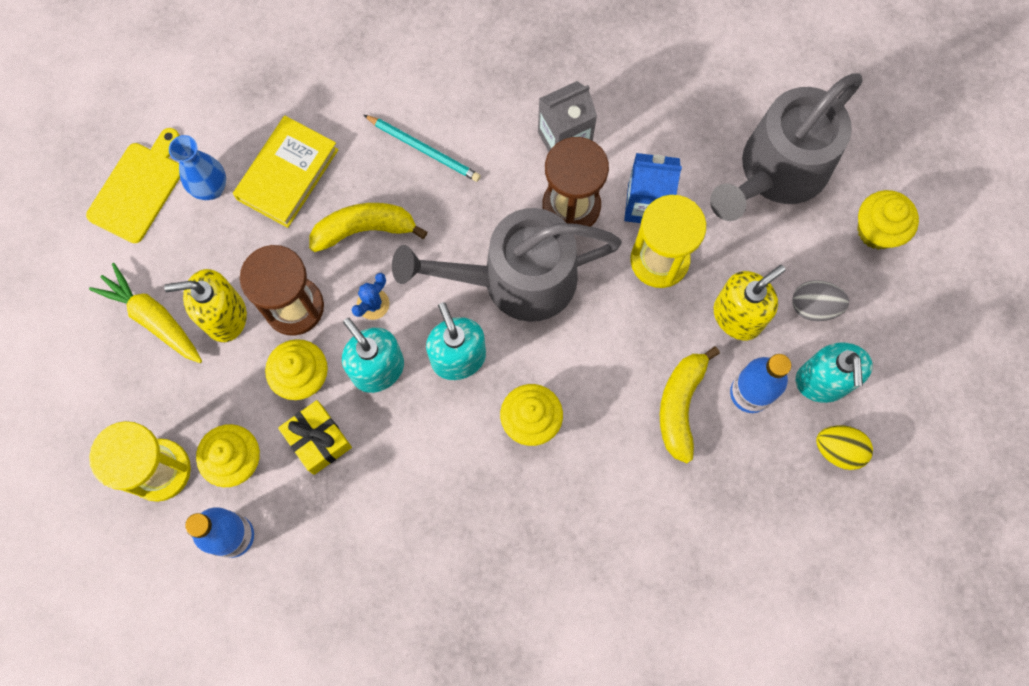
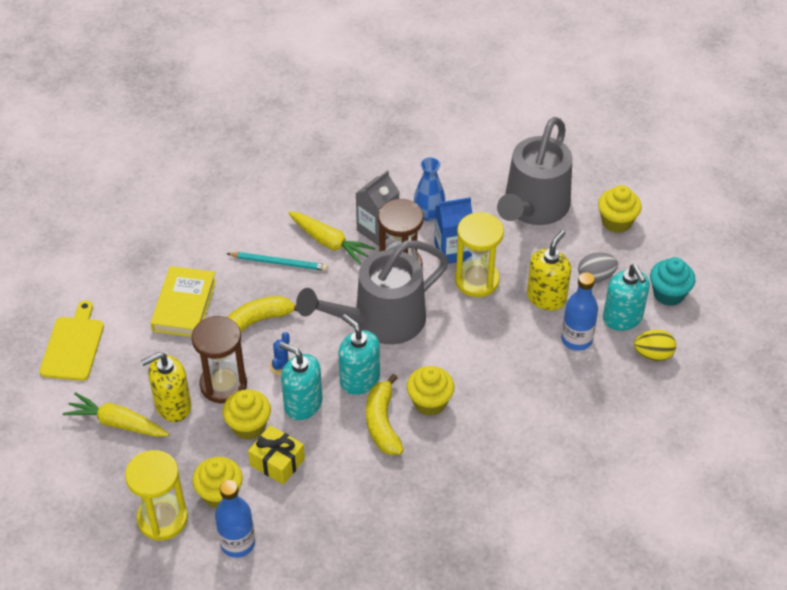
camera: 20 degrees left, 25 degrees down
blue vase [169,135,226,200] -> blue vase moved to [414,157,445,221]
yellow banana [660,346,720,463] -> yellow banana moved to [366,374,404,455]
none -> yellow carrot [288,212,375,265]
none -> turquoise cupcake [650,257,695,306]

